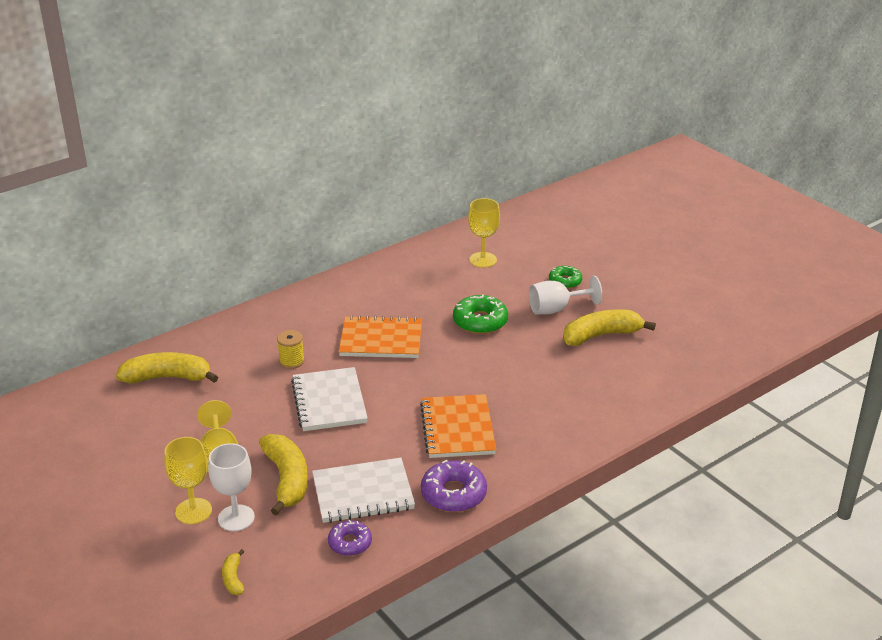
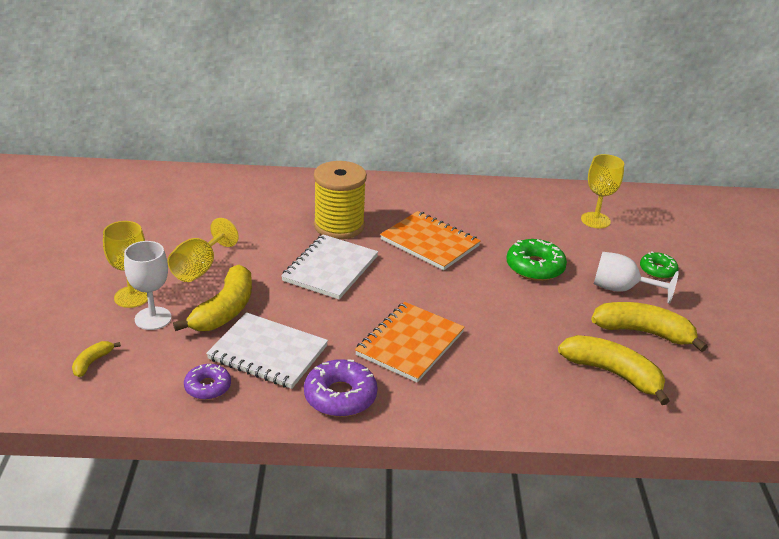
camera: 35 degrees right, 0 degrees up
yellow banana [116,352,218,383] -> yellow banana moved to [558,335,669,405]
yellow spool [277,330,304,369] -> yellow spool [314,161,367,239], size x2.06

